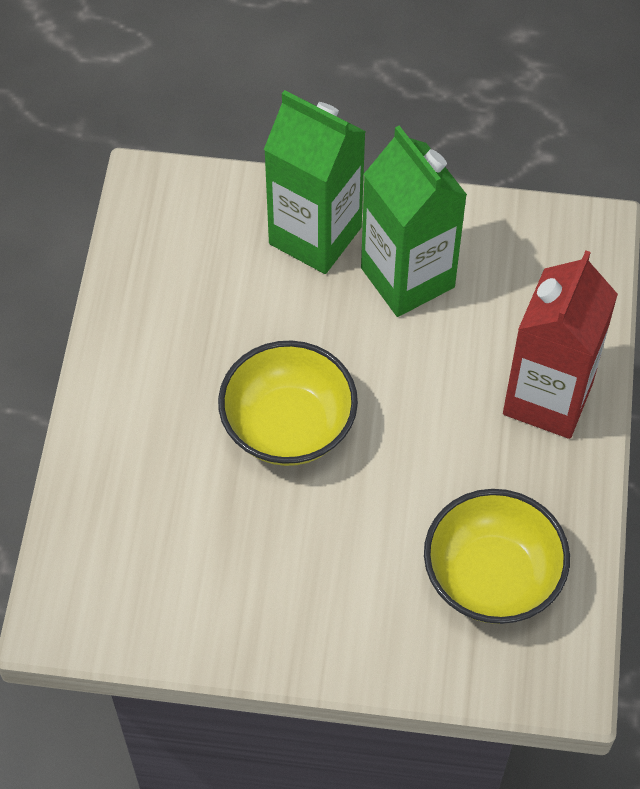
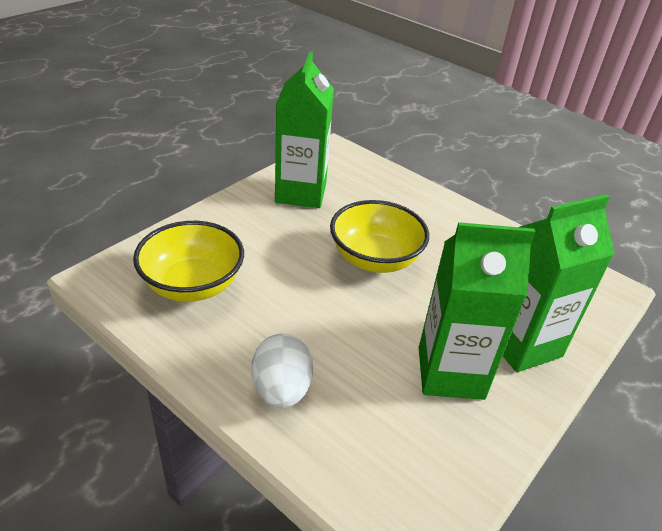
camera: 120 degrees right, 20 degrees down
red carton [503,251,618,439] -> white egg [252,333,313,408]
none -> green carton [275,51,334,208]

